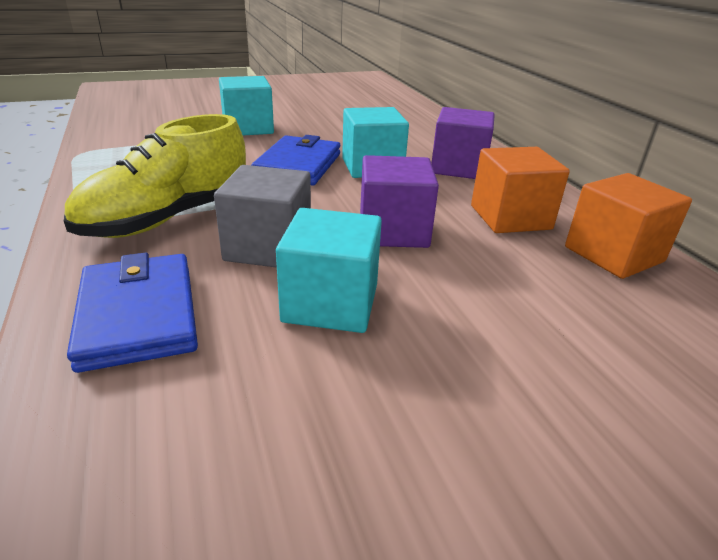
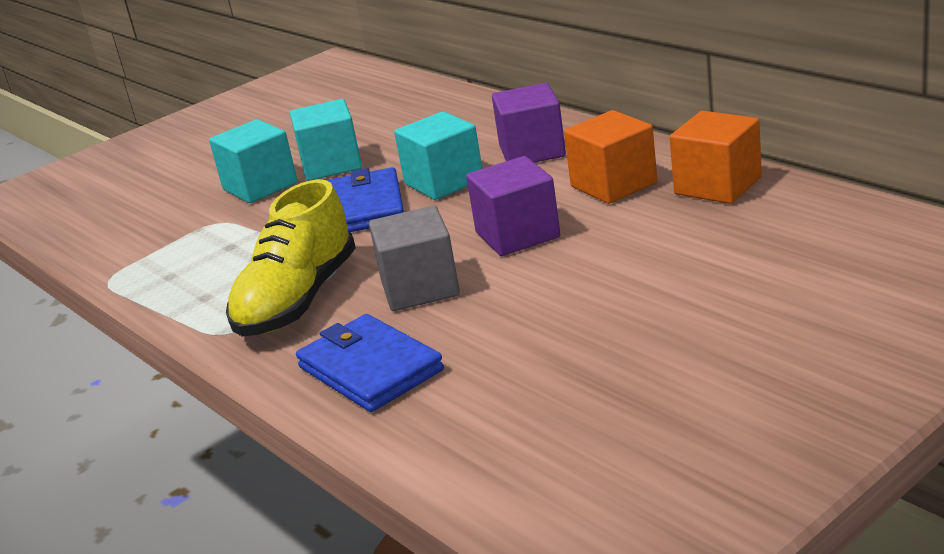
camera: 15 degrees left, 5 degrees down
turquoise cube [276,208,382,333] -> turquoise cube moved to [290,99,362,181]

